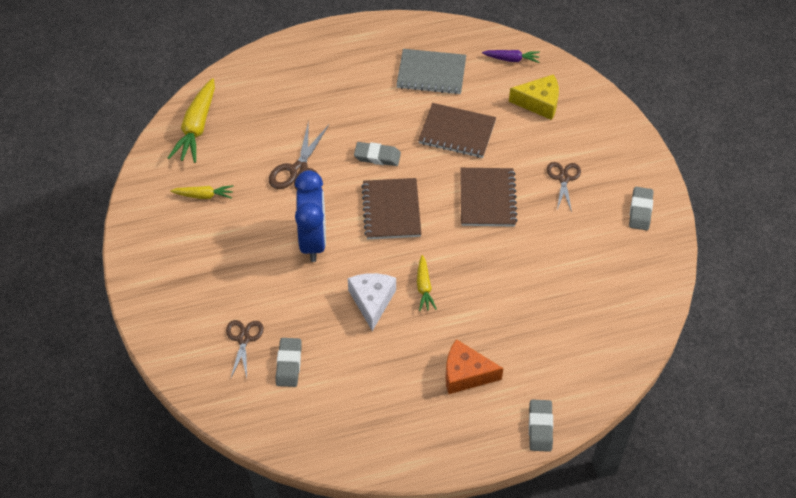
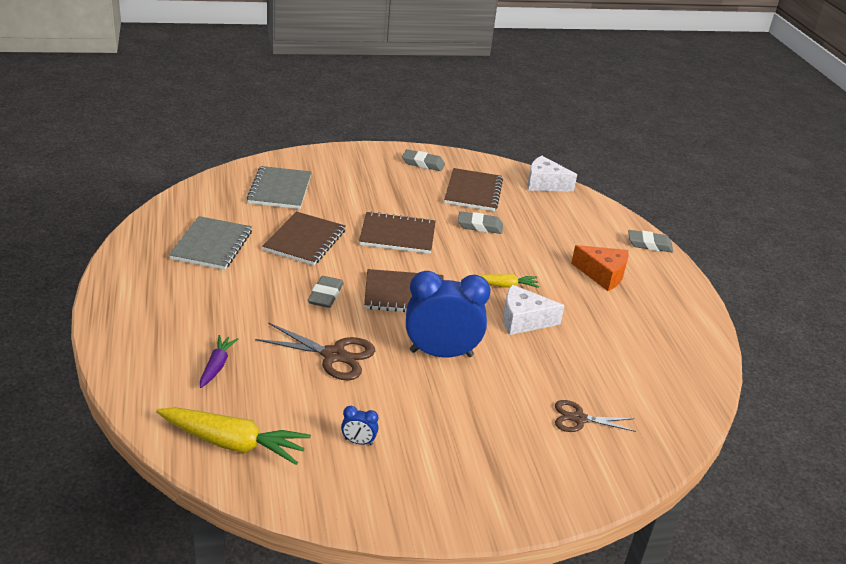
camera: 90 degrees left, 20 degrees down
yellow carrot [170,185,234,199] -> blue clock [341,406,379,445]
grey eraser [276,338,302,387] -> grey eraser moved to [458,211,503,234]
orange cheese [446,339,503,394] -> orange cheese turned 75 degrees counterclockwise [571,245,629,291]
purple carrot [482,50,540,63] -> purple carrot moved to [200,335,238,388]
yellow cheese [509,74,559,120] -> grey notebook [246,166,312,209]
brown scissors [547,162,581,212] -> none
none -> brown notebook [444,168,503,211]
none -> white cheese [527,156,577,192]

